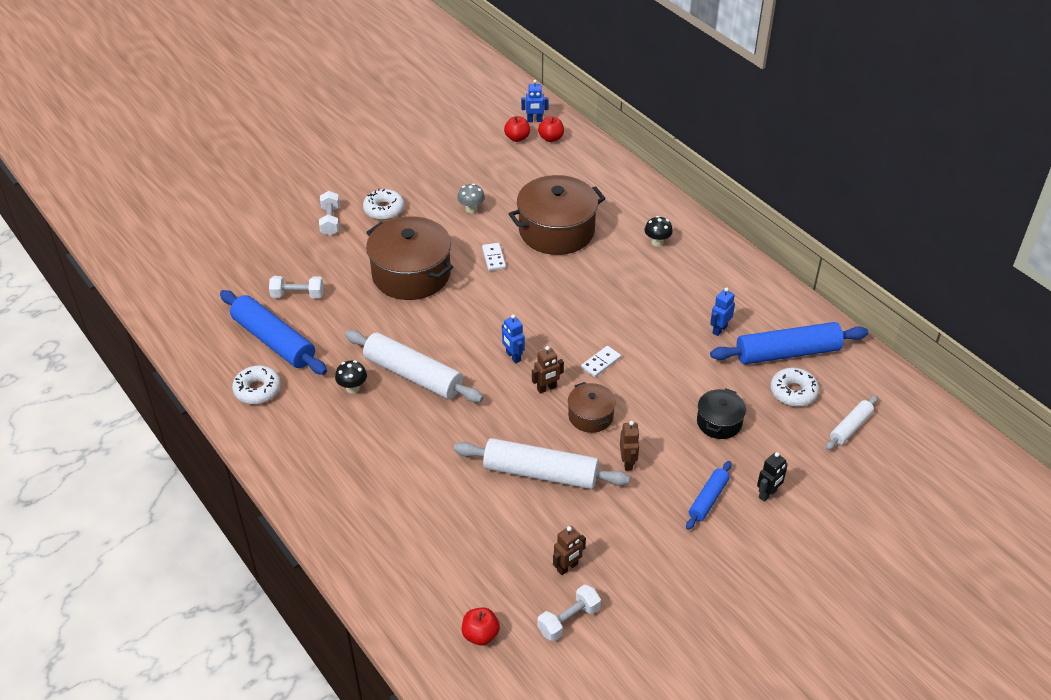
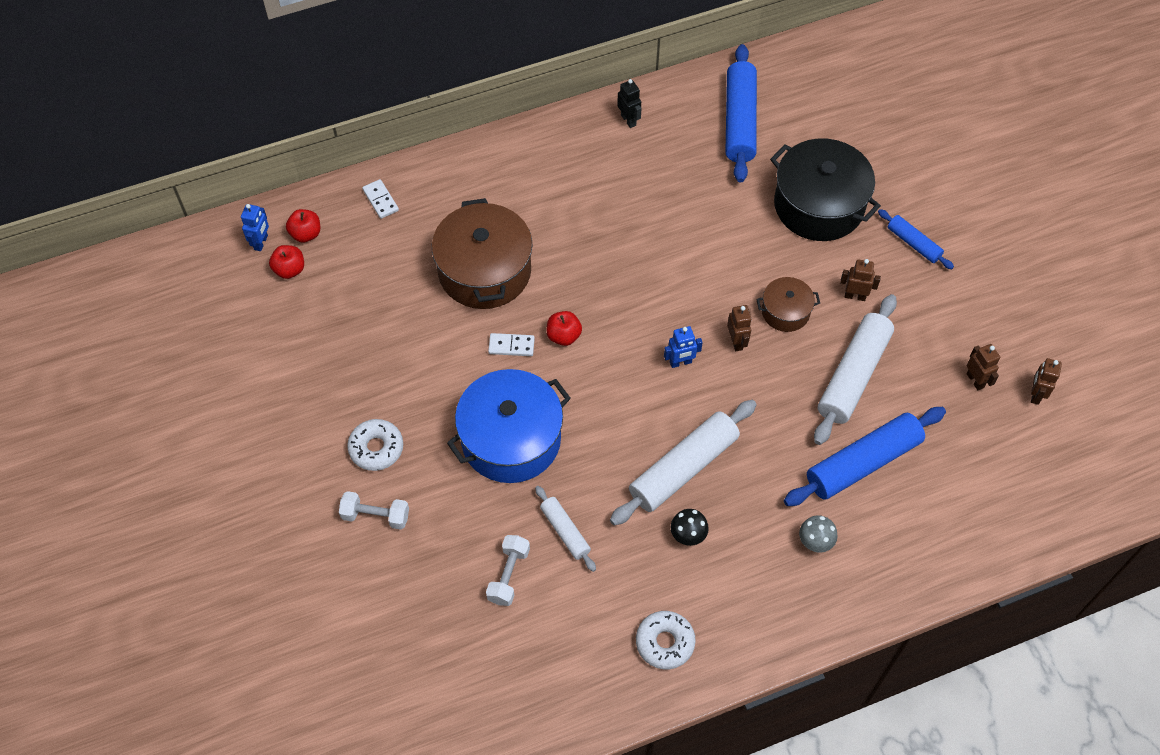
camera: 75 degrees left, 15 degrees up
blue rolling pin [220,290,327,375] -> blue rolling pin moved to [784,407,946,506]
brown pot [366,216,453,300] -> blue pot [447,369,571,483]
grey mushroom [457,183,485,213] -> grey mushroom moved to [799,515,837,552]
red apple [462,608,500,645] -> red apple moved to [547,311,582,346]
white dumbbell [537,585,601,641] -> brown robot [1031,358,1062,405]
white domino [581,346,621,377] -> white domino moved to [362,179,399,219]
black mushroom [645,216,673,247] -> none
black pot [697,388,746,439] -> black pot [770,138,881,241], size x1.95
blue robot [710,288,735,336] -> none
black robot [757,452,788,502] -> black robot moved to [617,79,642,128]
white donut [770,368,819,407] -> none
white rolling pin [826,396,878,450] -> white rolling pin moved to [535,486,596,572]

